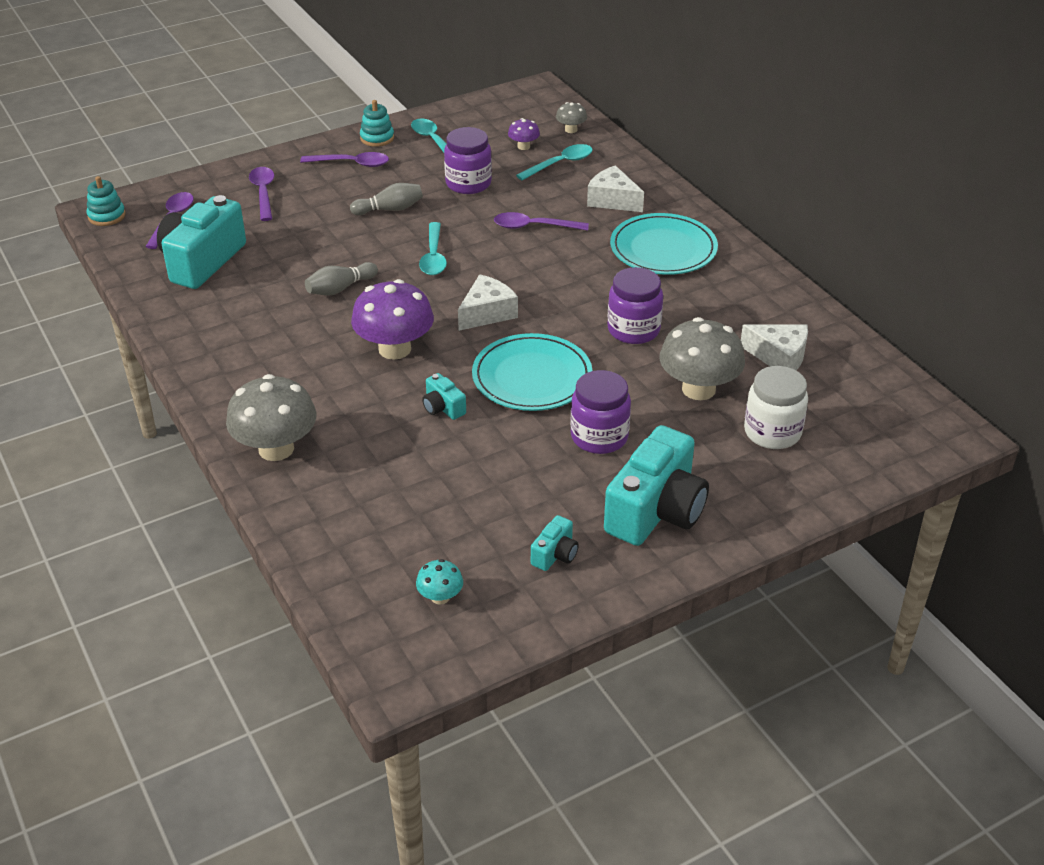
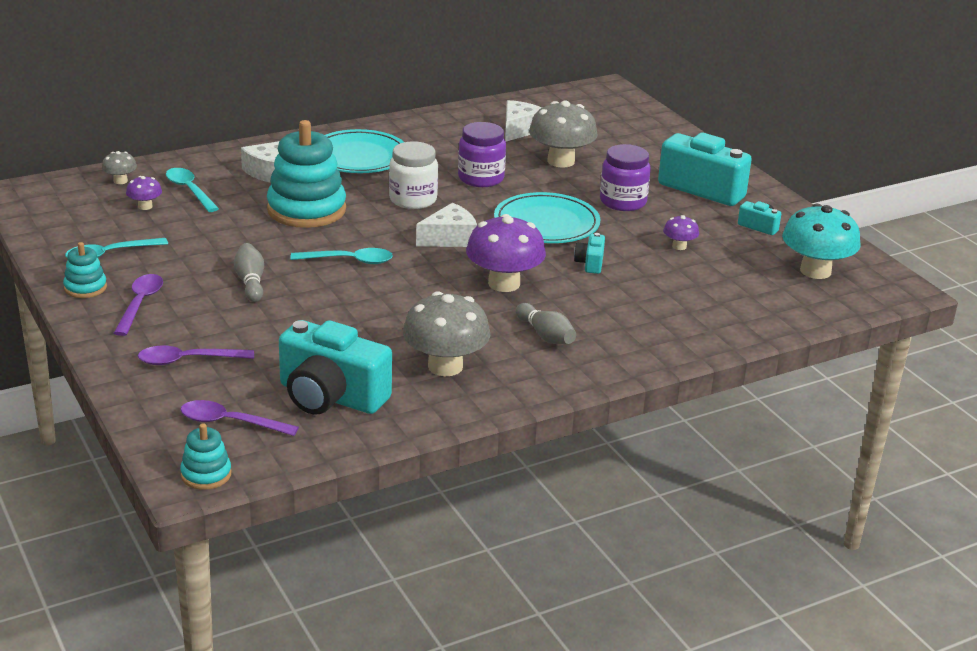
camera: 90 degrees left, 10 degrees down
grey mushroom [226,374,317,461] -> grey mushroom moved to [403,291,490,376]
grey bowling pin [305,262,378,296] -> grey bowling pin moved to [516,303,576,344]
turquoise mushroom [416,559,463,605] -> turquoise mushroom [782,204,860,279], size x2.10
turquoise camera [422,373,466,420] -> turquoise camera turned 135 degrees clockwise [574,233,605,274]
purple jar [444,127,492,194] -> none
white cheese [458,274,518,331] -> white cheese turned 105 degrees clockwise [416,203,477,247]
purple spoon [494,212,589,231] -> turquoise stacking toy [267,120,346,228]
white jar [744,366,808,449] -> white jar moved to [389,141,438,209]
none -> purple mushroom [663,215,699,250]

